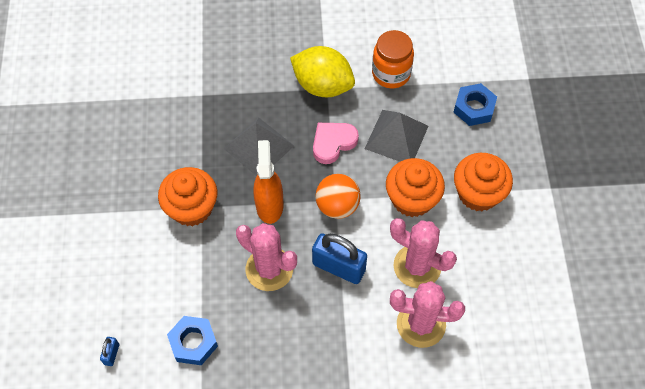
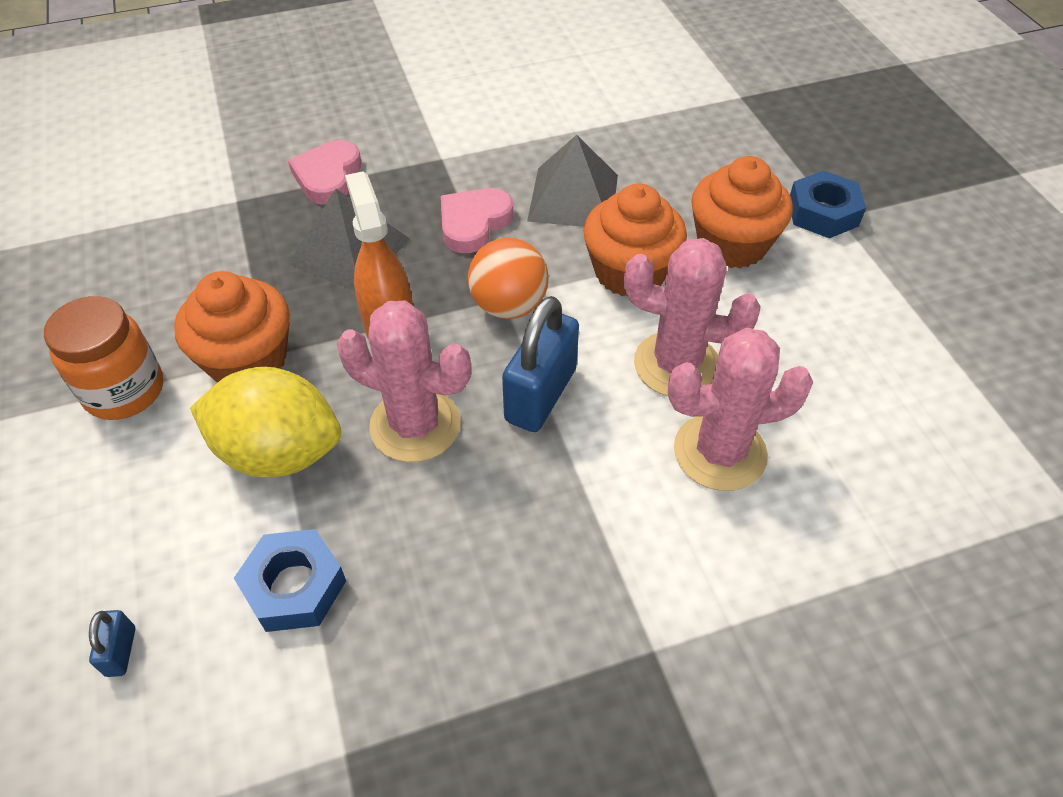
camera: 15 degrees left, 10 degrees down
yellow lemon [290,46,355,97] -> yellow lemon moved to [190,367,341,477]
blue padlock [312,234,367,284] -> blue padlock turned 75 degrees counterclockwise [502,296,579,432]
orange jar [372,30,414,88] -> orange jar moved to [44,296,163,420]
blue nut [453,83,497,126] -> blue nut moved to [790,171,866,239]
none -> pink heart [288,140,362,204]

